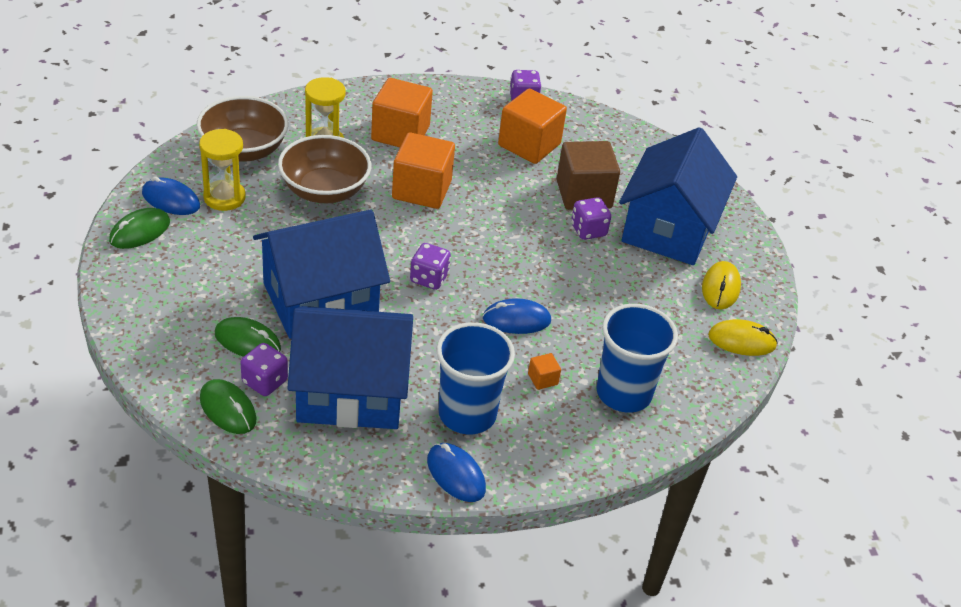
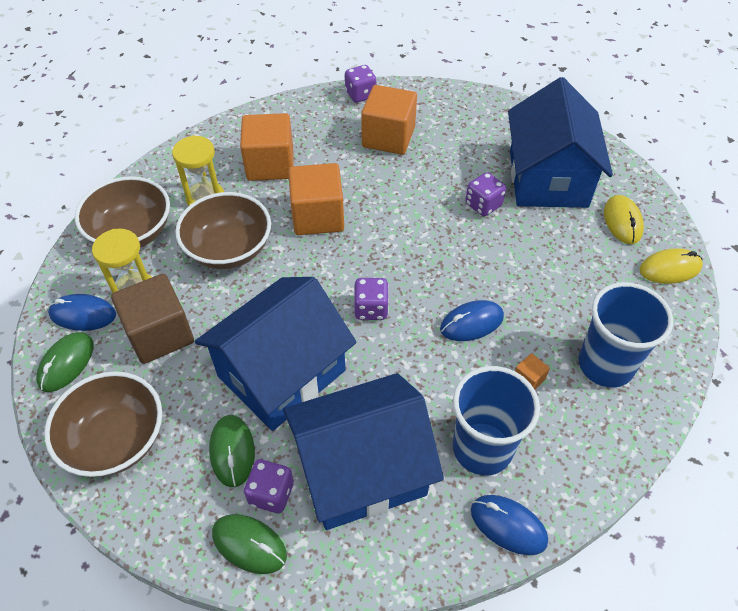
camera: 15 degrees left, 10 degrees up
green mouse [215,317,281,357] -> green mouse turned 75 degrees clockwise [209,415,255,487]
brown cube [556,141,620,210] -> brown cube moved to [111,274,194,364]
none -> brown bowl [44,371,162,477]

